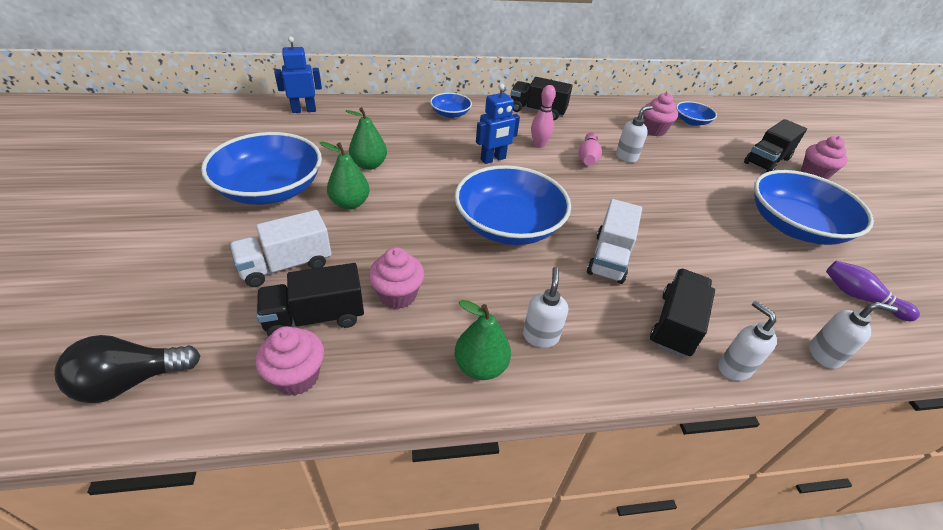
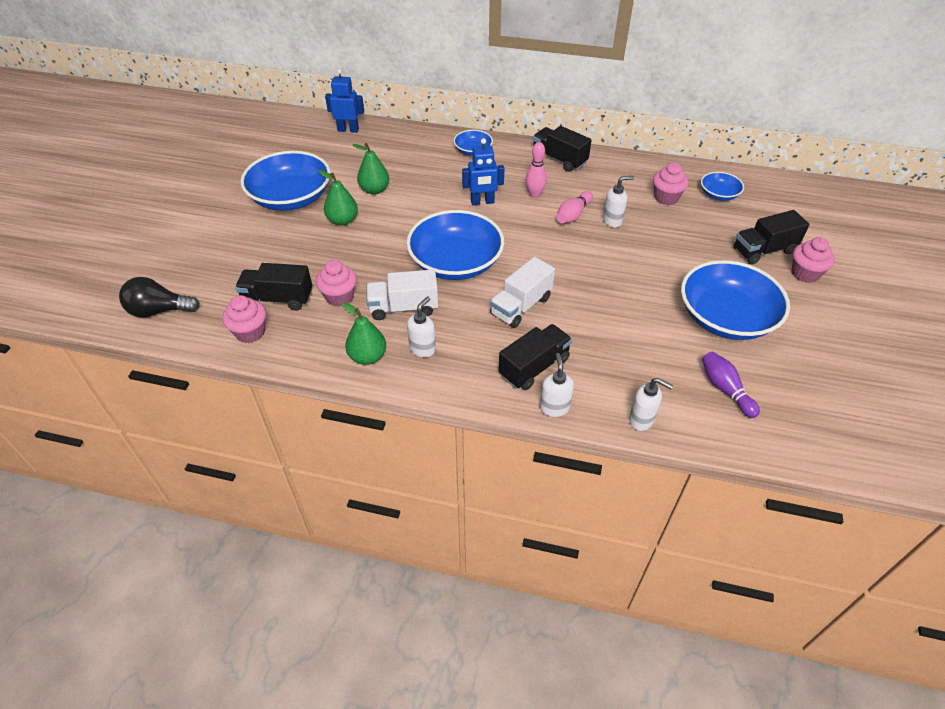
camera: 25 degrees right, 5 degrees up
white truck [229,210,331,287] -> white truck moved to [366,269,438,320]

